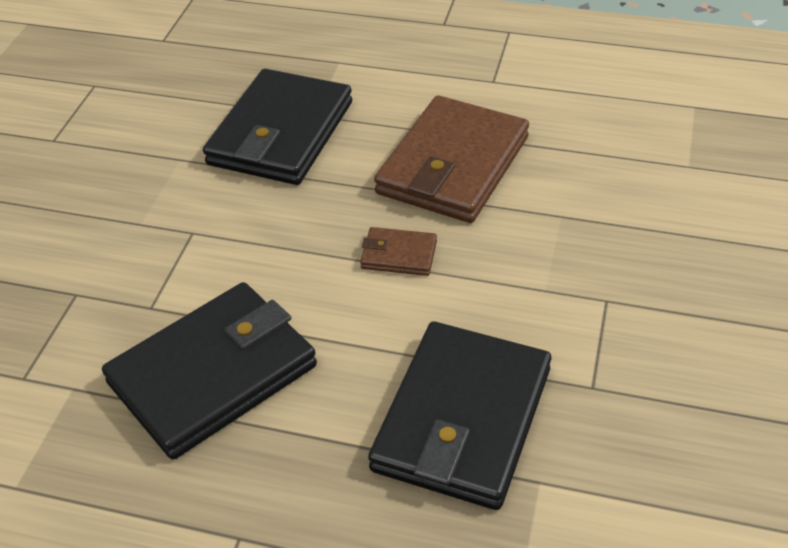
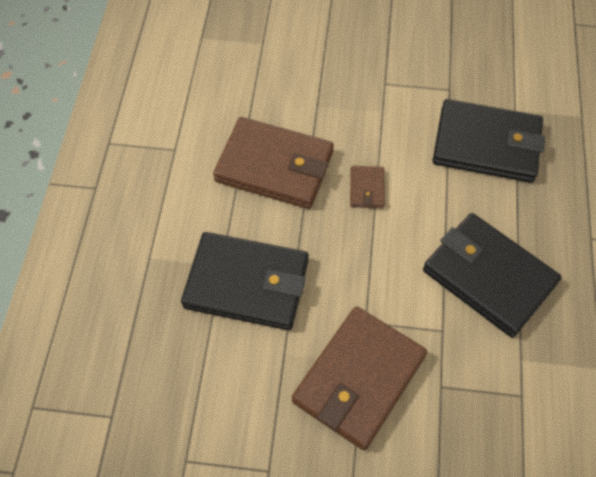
camera: 100 degrees left, 15 degrees up
none -> brown wallet [292,306,427,450]

